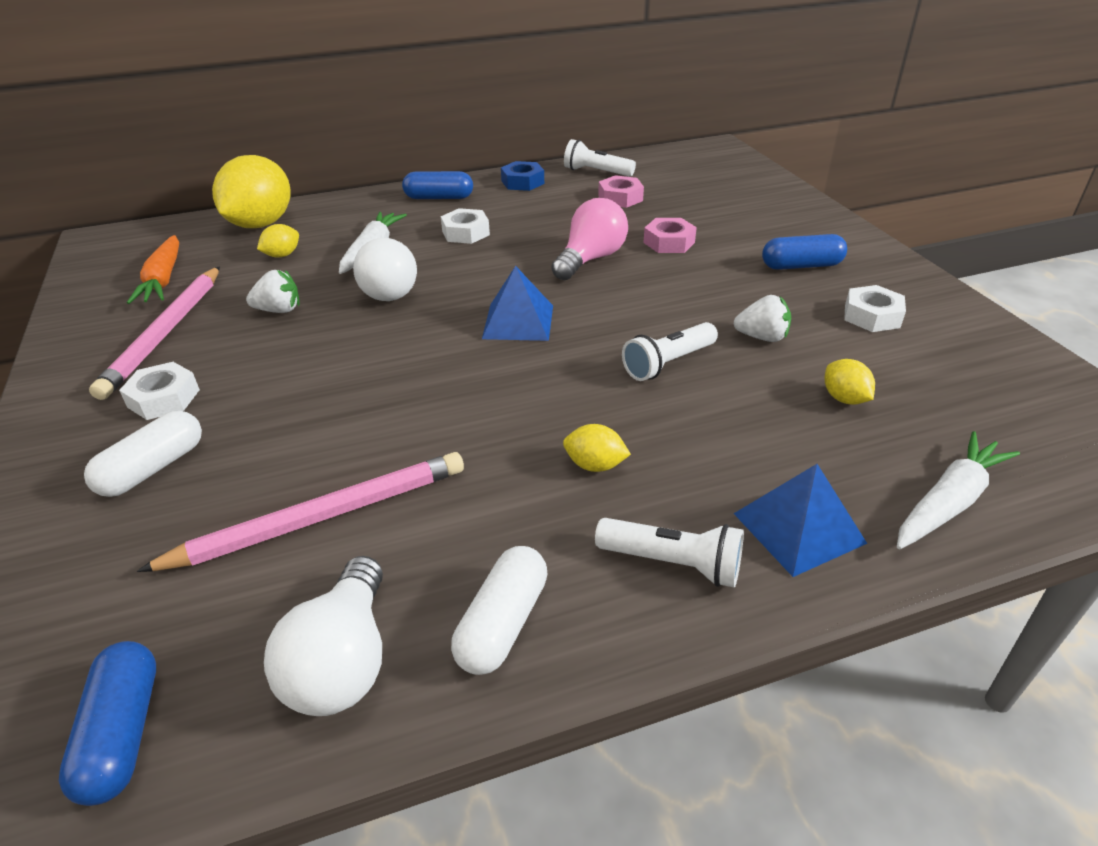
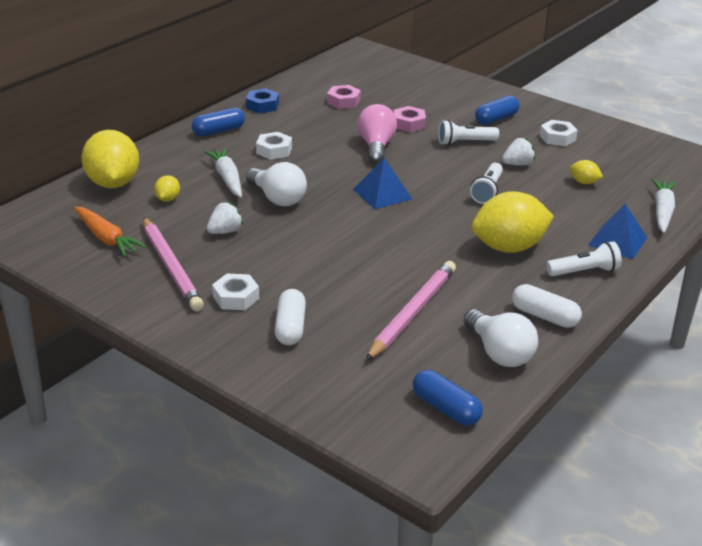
camera: 35 degrees left, 5 degrees down
white capsule [451,546,547,675] -> white capsule turned 45 degrees counterclockwise [512,284,582,328]
yellow lemon [563,424,631,472] -> yellow lemon [472,191,554,253], size x2.27
white flashlight [564,139,636,177] -> white flashlight moved to [438,120,499,145]

